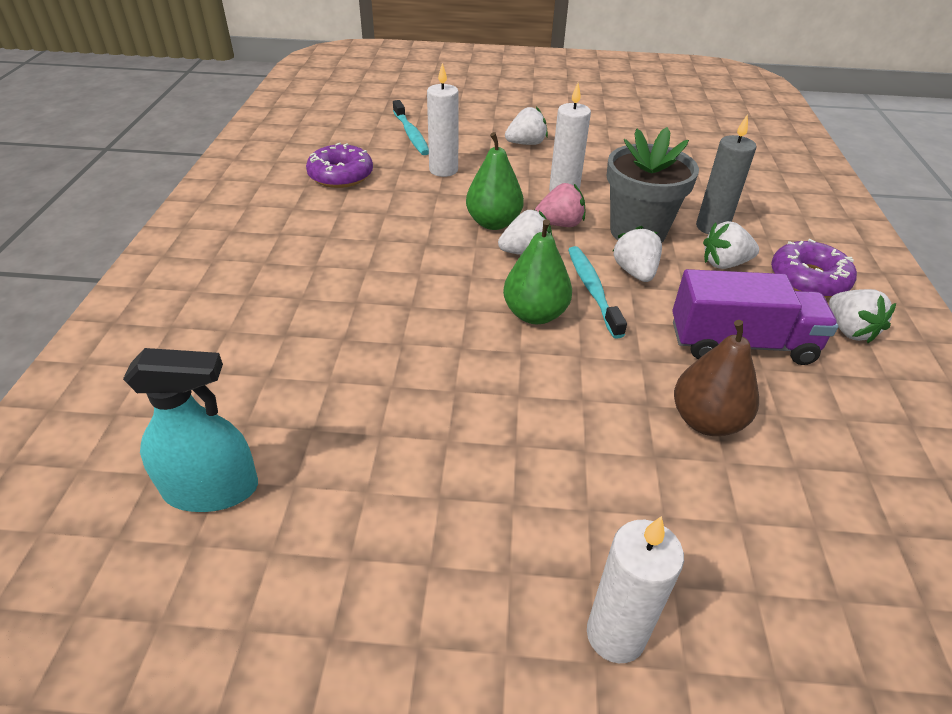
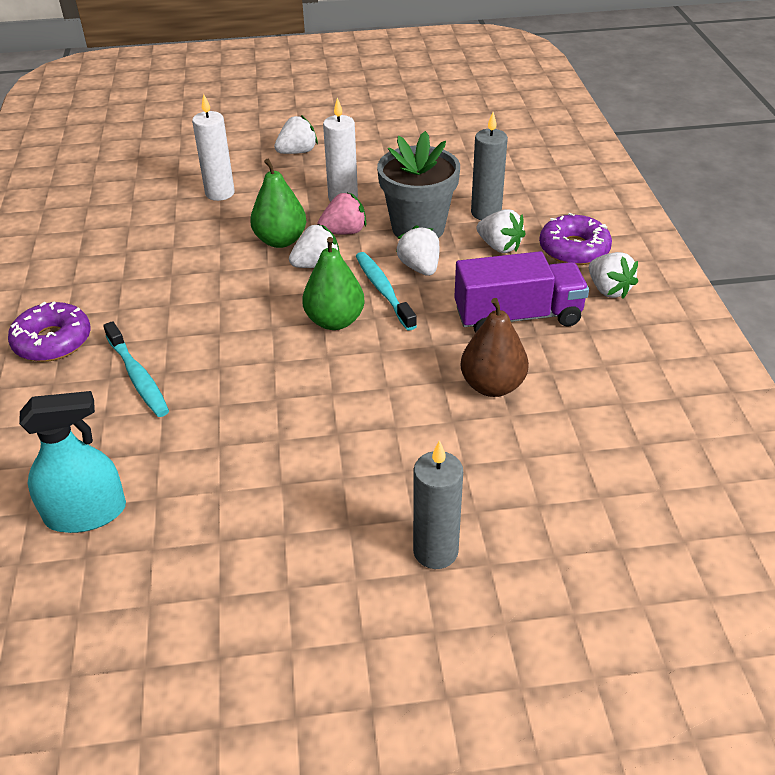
camera: 10 degrees left, 0 degrees up
purple donut [306,143,373,188] -> purple donut moved to [8,301,91,362]
turquoise toothbrush [393,100,429,155] -> turquoise toothbrush moved to [103,321,169,417]
white candle [587,516,684,663] -> grey candle [413,440,463,569]
white strawberry [703,221,759,269] -> white strawberry turned 120 degrees counterclockwise [477,209,526,253]

